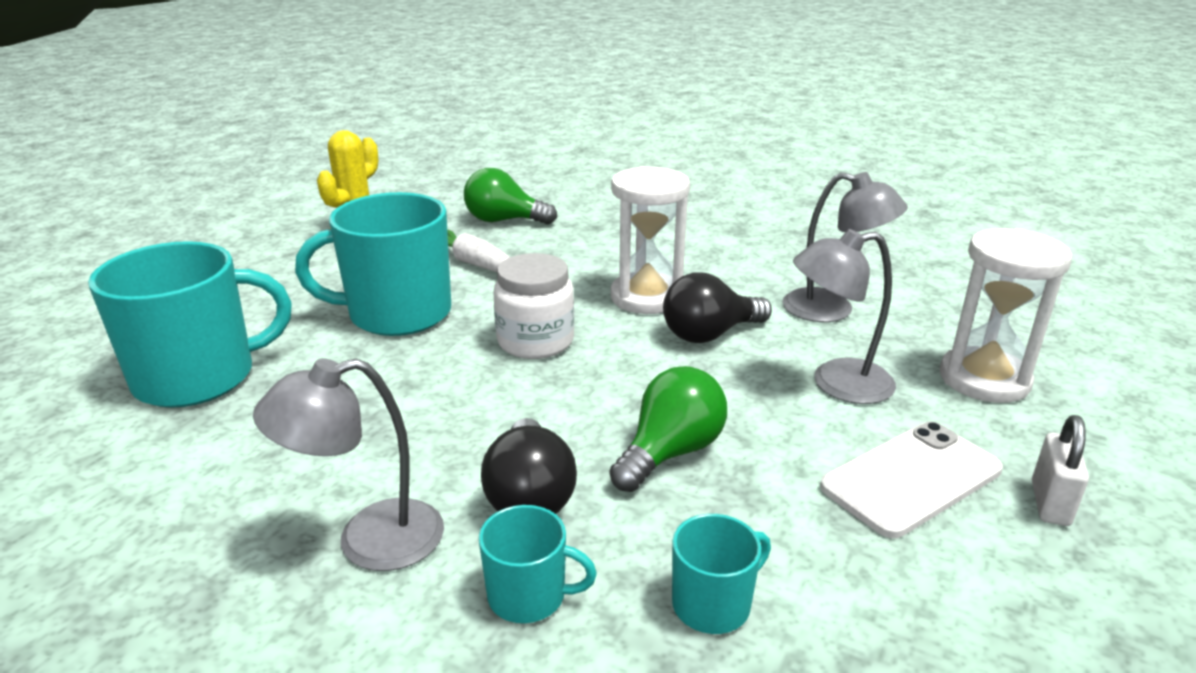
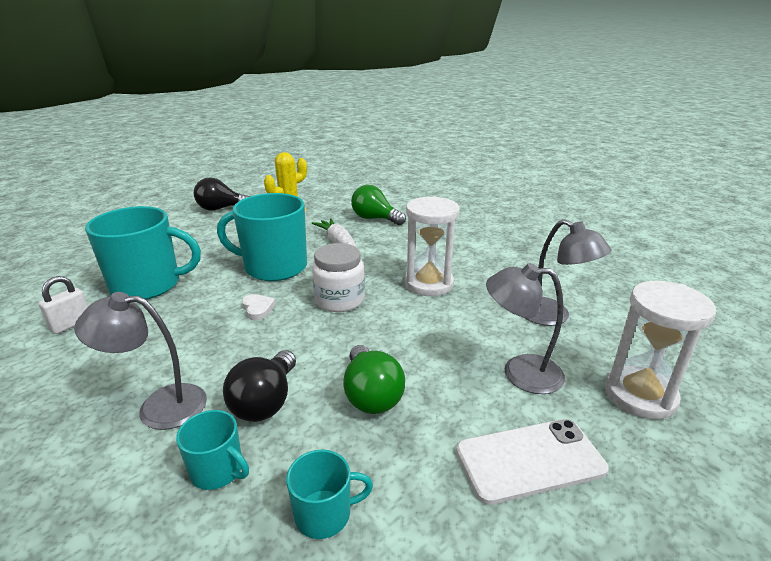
camera: 20 degrees right, 0 degrees up
green light bulb [610,366,727,492] -> green light bulb turned 105 degrees clockwise [343,345,405,414]
black light bulb [663,273,772,343] -> black light bulb moved to [194,177,250,211]
white padlock [1032,415,1089,526] -> white padlock moved to [39,276,88,334]
none -> white heart [242,294,276,320]

